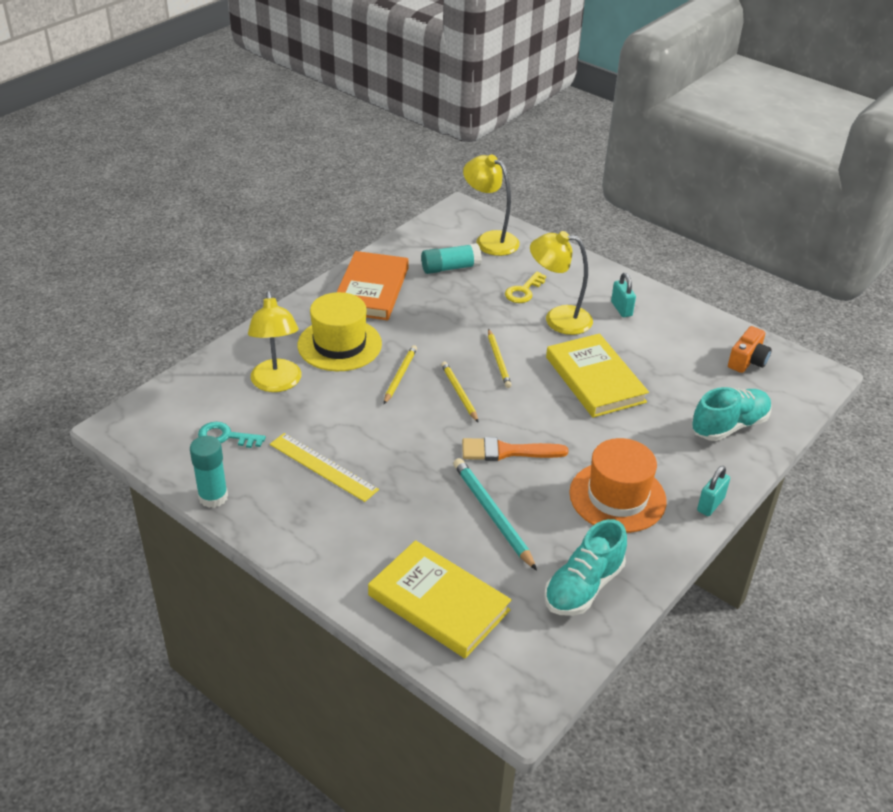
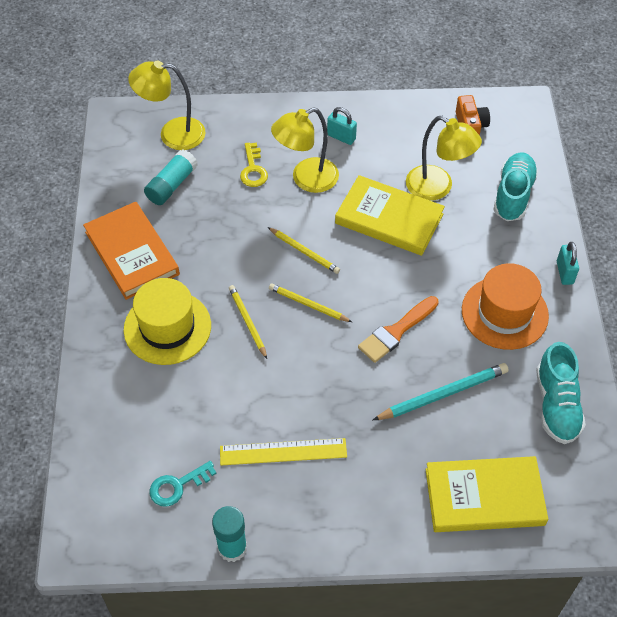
camera: 40 degrees left, 15 degrees up
yellow lamp [248,291,301,392] -> yellow lamp moved to [406,116,482,201]
turquoise pencil [453,458,537,571] -> turquoise pencil turned 135 degrees clockwise [373,363,509,420]

